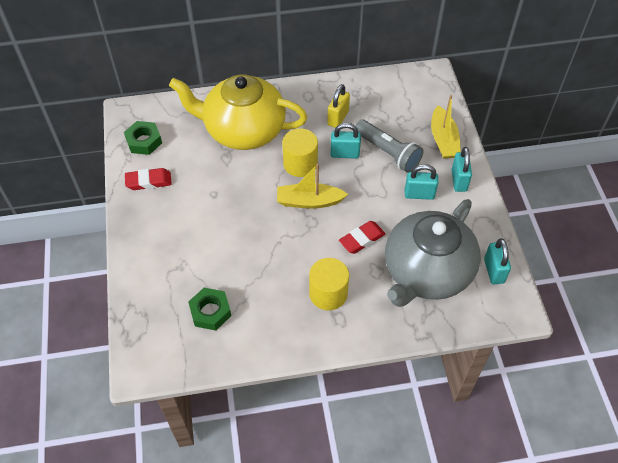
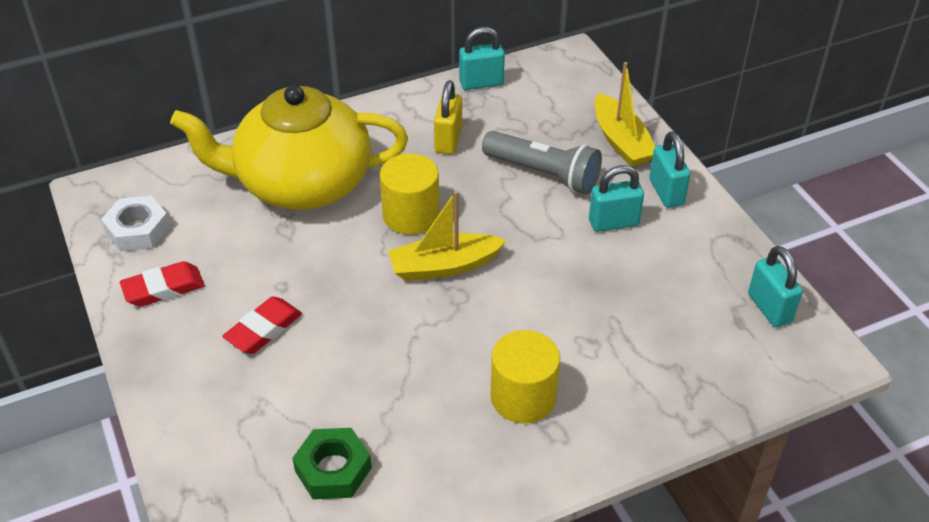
camera: 15 degrees left, 10 degrees down
green nut [124,121,162,155] -> white nut [101,196,170,251]
turquoise padlock [330,123,361,159] -> turquoise padlock moved to [459,27,505,90]
red eraser [339,221,385,254] -> red eraser moved to [222,297,302,354]
grey teapot [385,199,481,307] -> none

